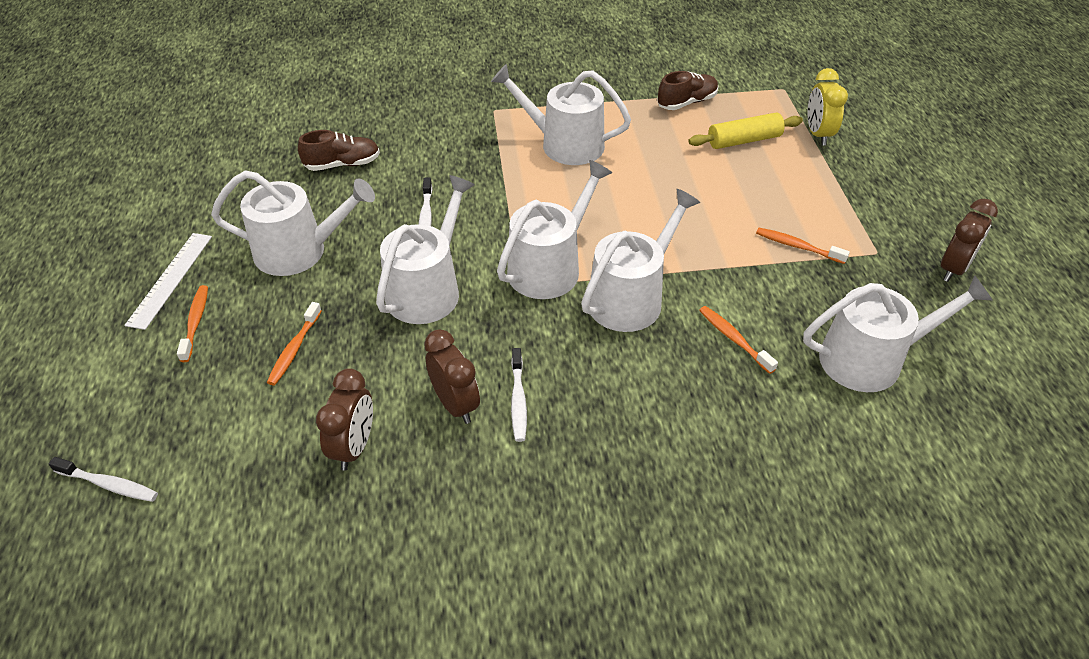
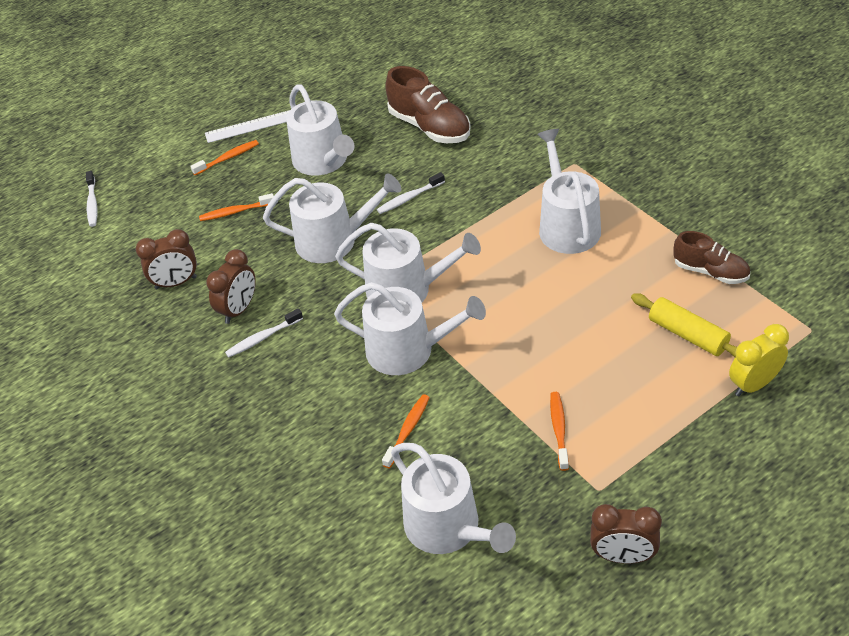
camera: 65 degrees right, 0 degrees up
brown shoe [298,130,380,171] -> brown shoe [385,66,471,143], size x1.54

